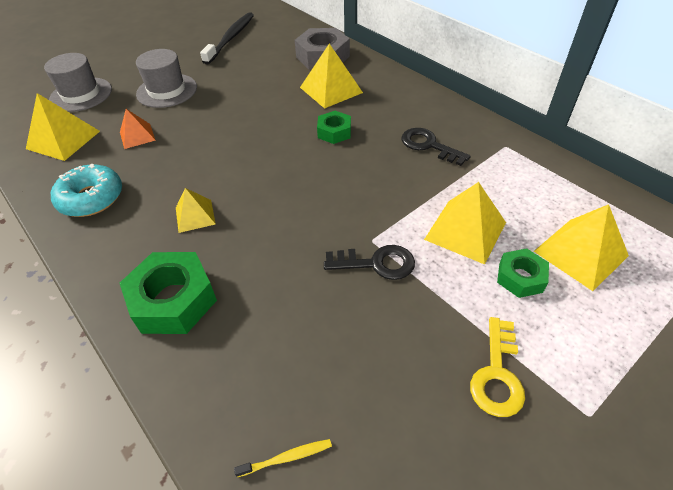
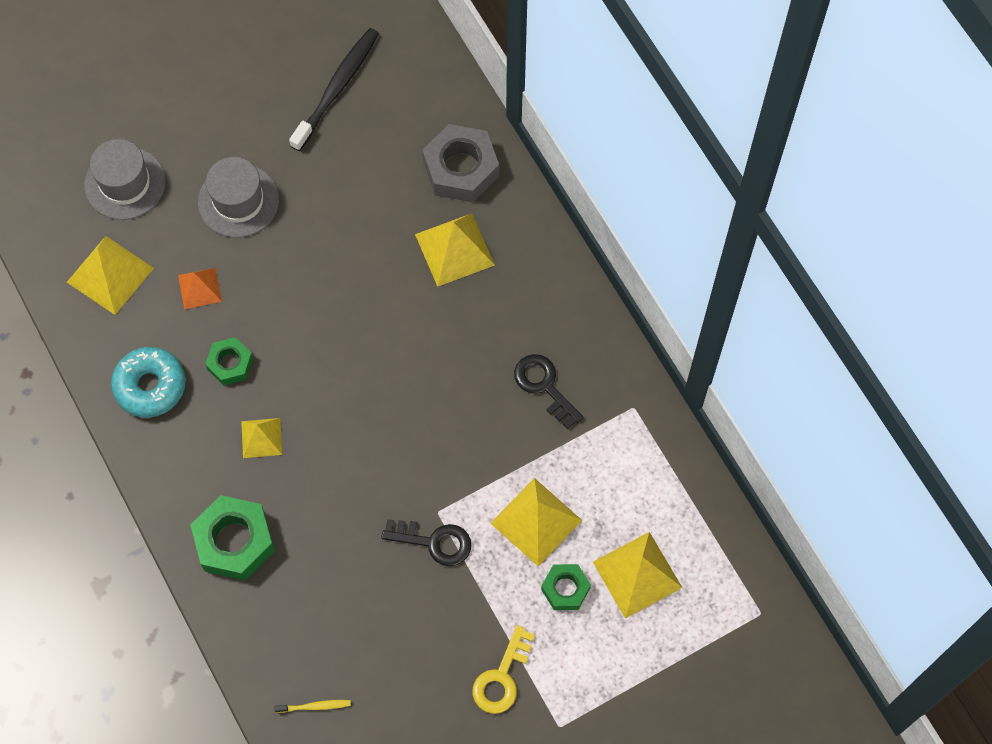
camera: 10 degrees right, 20 degrees up
green nut [317,111,351,144] -> green nut moved to [205,337,253,386]

